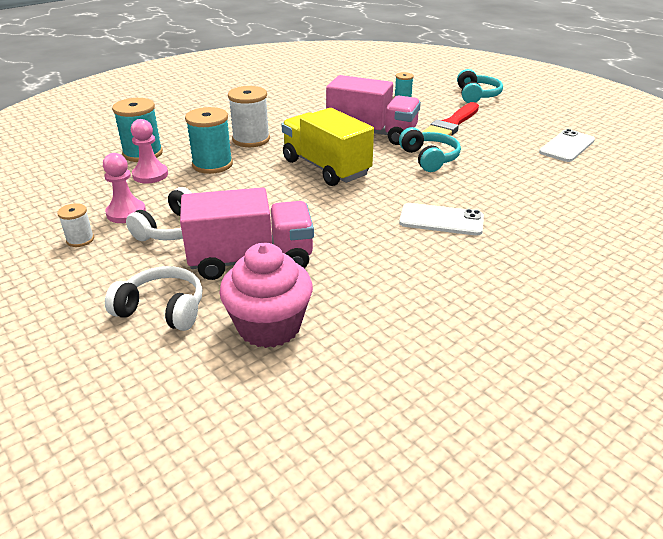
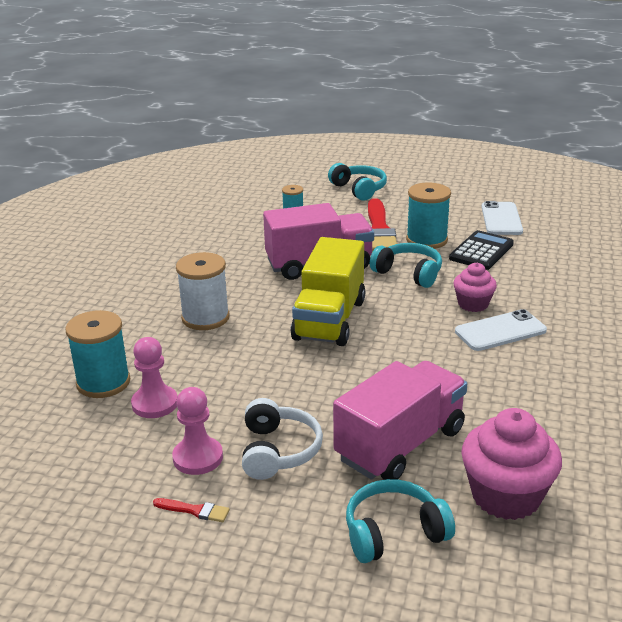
camera: 35 degrees left, 5 degrees down
white spool [57,203,94,247] -> red brush [153,498,230,522]
white headphones [105,266,202,331] -> turquoise headphones [346,479,455,563]
turquoise spool [185,107,233,174] -> turquoise spool moved to [406,182,451,249]
yellow truck [281,108,374,186] -> yellow truck turned 90 degrees counterclockwise [291,237,365,346]
none -> black calculator [449,230,514,270]
none -> pink cupcake [453,263,497,312]

